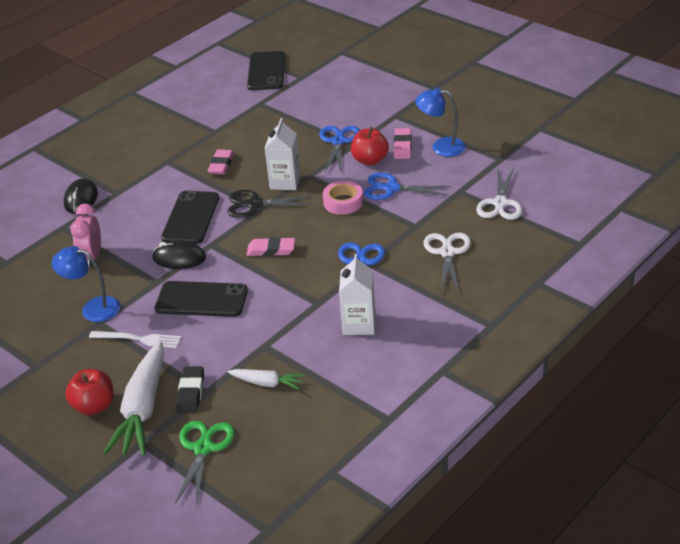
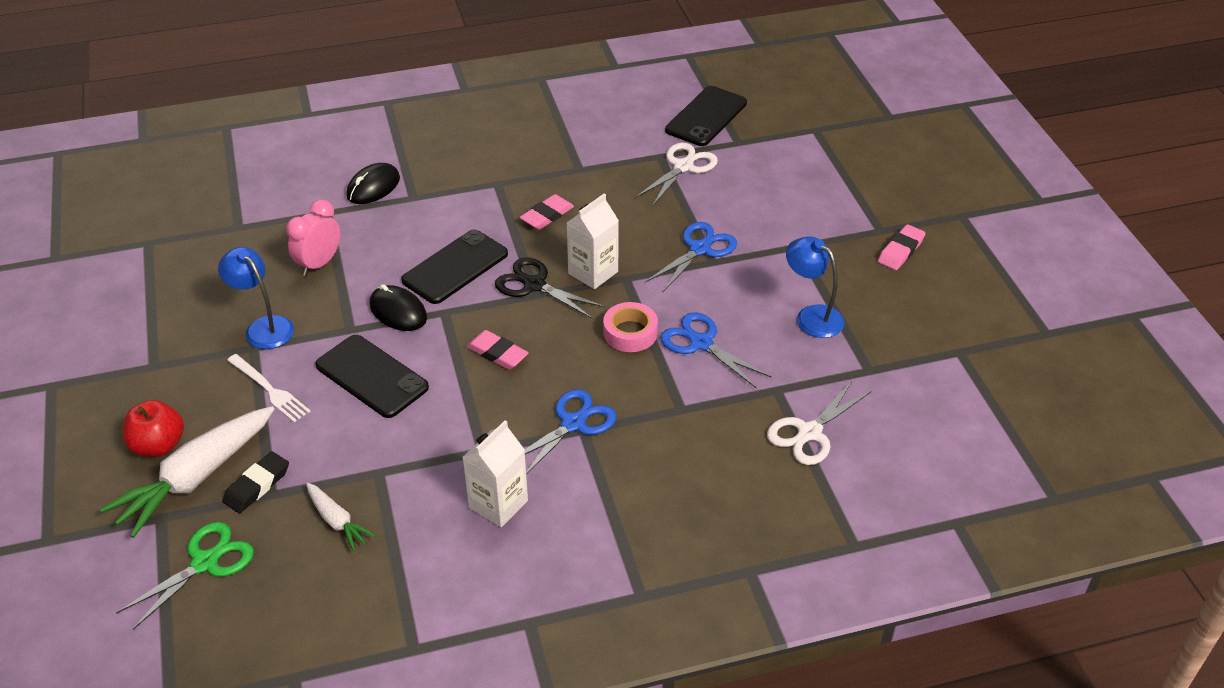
camera: 30 degrees right, 5 degrees up
red apple [351,127,389,165] -> none
pink eraser [394,128,412,159] -> pink eraser moved to [878,224,926,270]
white scissors [424,233,471,292] -> white scissors moved to [636,143,718,205]

